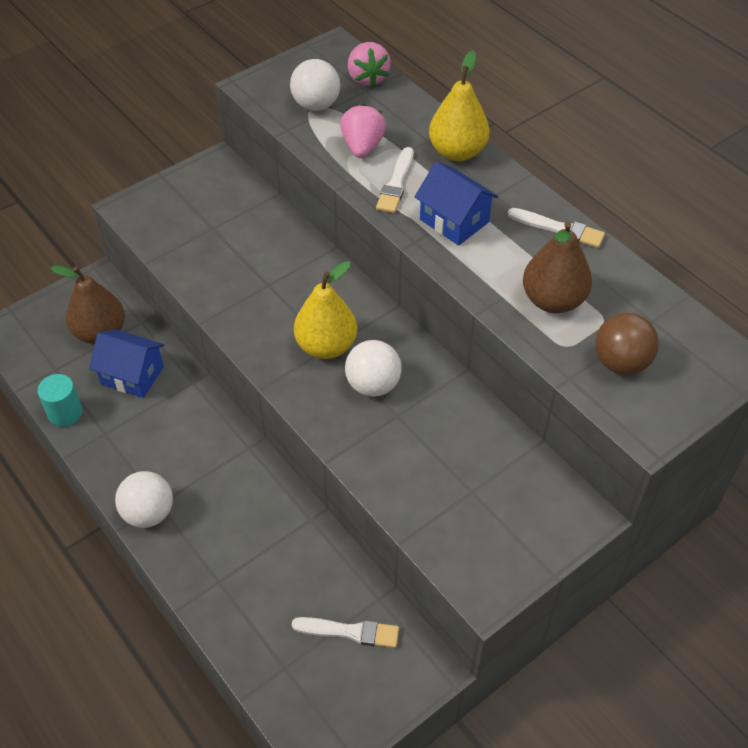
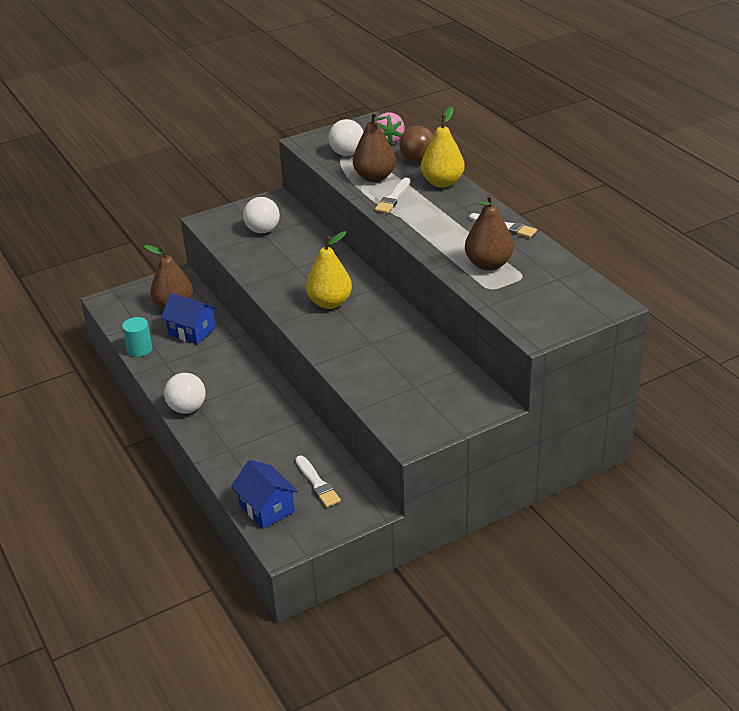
camera: 10 degrees right, 15 degrees down
white brush [292,617,399,648] -> white brush turned 45 degrees clockwise [296,456,341,507]
pink strawberry [340,104,386,158] -> brown pear [353,112,396,182]
white ball [345,340,402,397] -> white ball moved to [243,197,280,233]
blue house [414,162,498,246] -> blue house moved to [231,460,298,529]
brown ball [595,313,659,375] -> brown ball moved to [399,126,434,163]

